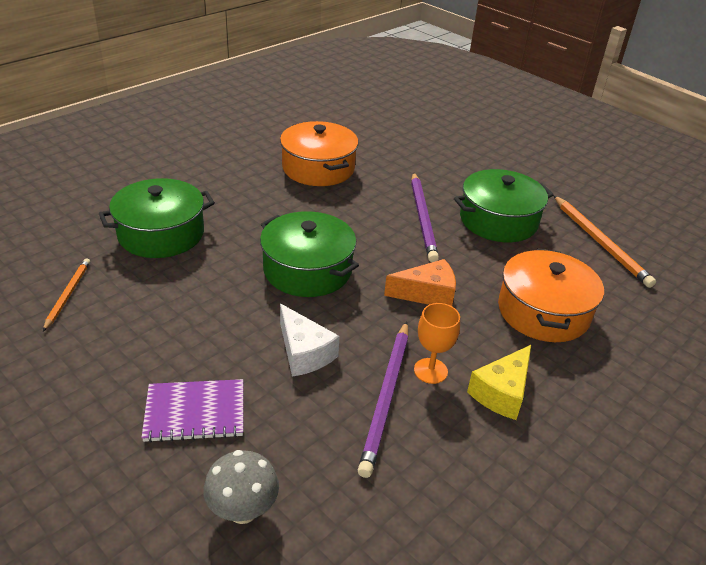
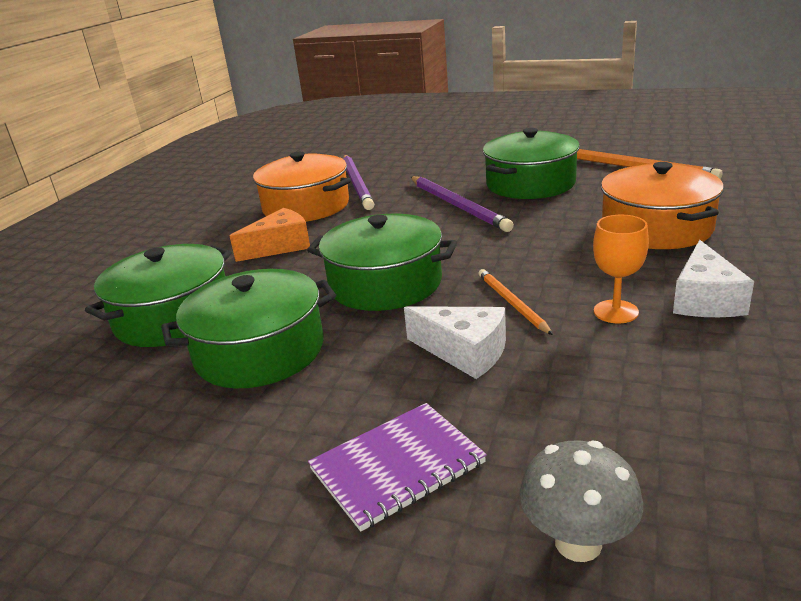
camera: 20 degrees left, 10 degrees down
orange pencil [43,258,90,331] -> orange pencil moved to [478,269,553,335]
purple pencil [358,321,408,478] -> purple pencil moved to [343,155,374,210]
orange cheese [384,259,456,306] -> orange cheese moved to [230,208,310,262]
yellow cheese [467,345,531,420] -> white cheese [673,240,754,317]
none -> green pot [161,269,336,388]

